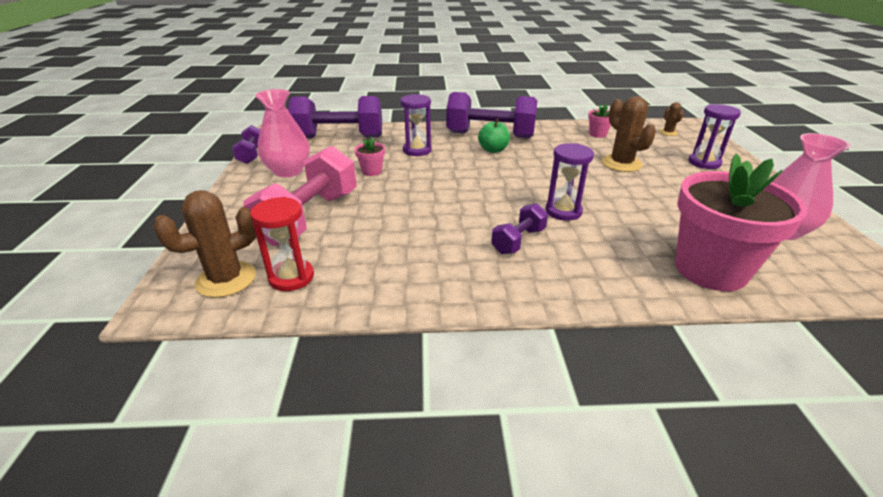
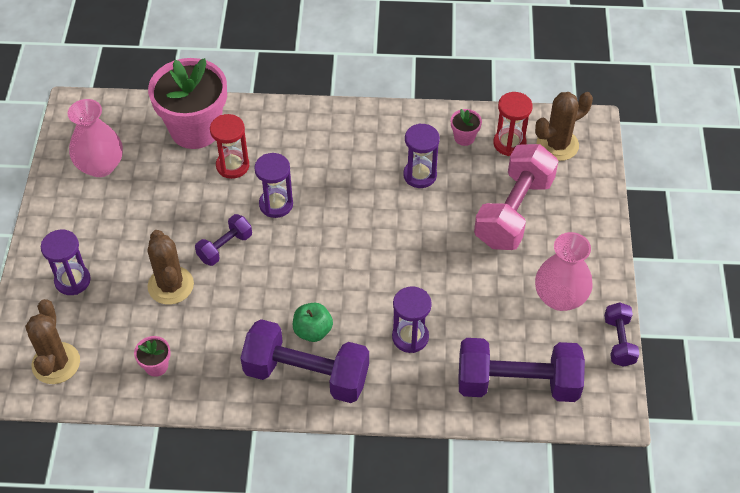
camera: 175 degrees left, 20 degrees up
pink flower pot [355,137,385,176] -> pink flower pot moved to [451,109,482,146]
purple dumbbell [491,203,548,254] -> purple dumbbell moved to [195,214,252,266]
brown cactus [659,102,684,136] -> brown cactus [25,299,80,384], size x1.92
none -> red hourglass [210,114,249,179]
none -> purple hourglass [403,123,440,188]

